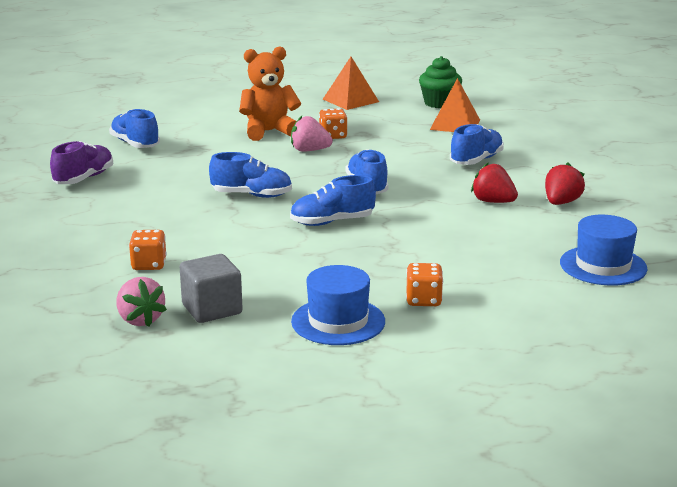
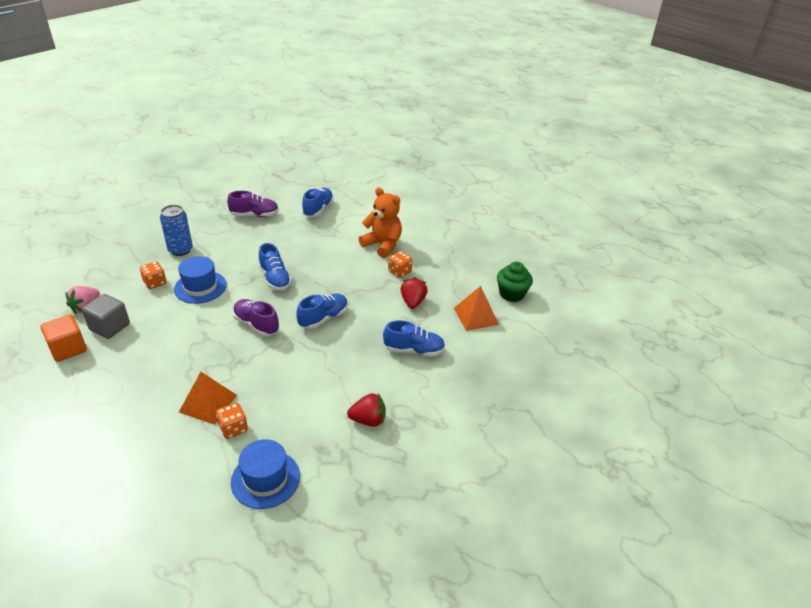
camera: 55 degrees right, 15 degrees up
blue shoe [290,175,376,226] -> purple shoe [233,299,279,336]
pink strawberry [291,116,333,152] -> none
blue hat [291,265,385,345] -> blue hat moved to [174,256,227,304]
orange pyramid [323,57,379,110] -> orange pyramid moved to [179,372,237,425]
orange dice [406,263,443,306] -> orange dice moved to [216,403,248,439]
red strawberry [471,162,518,203] -> red strawberry moved to [400,277,428,309]
none -> orange cube [40,315,87,362]
none -> blue can [160,205,193,256]

